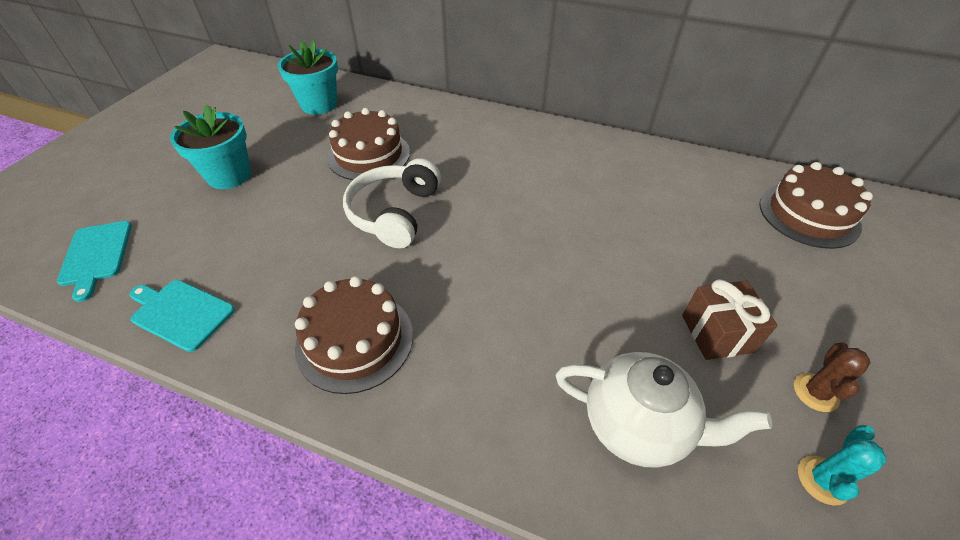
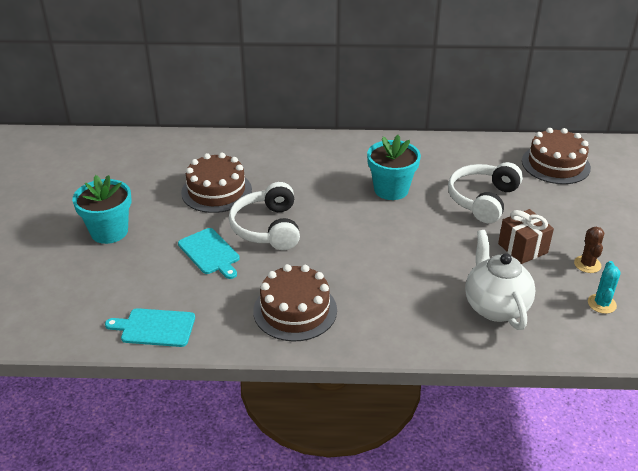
camera: 20 degrees left, 10 degrees down
turquoise cutting board [57,221,132,302] -> turquoise cutting board moved to [178,228,239,279]
turquoise flower pot [278,40,338,114] -> turquoise flower pot moved to [367,135,421,200]
white teapot [556,352,772,468] -> white teapot turned 105 degrees counterclockwise [465,230,536,330]
none -> white headphones [448,162,523,223]

